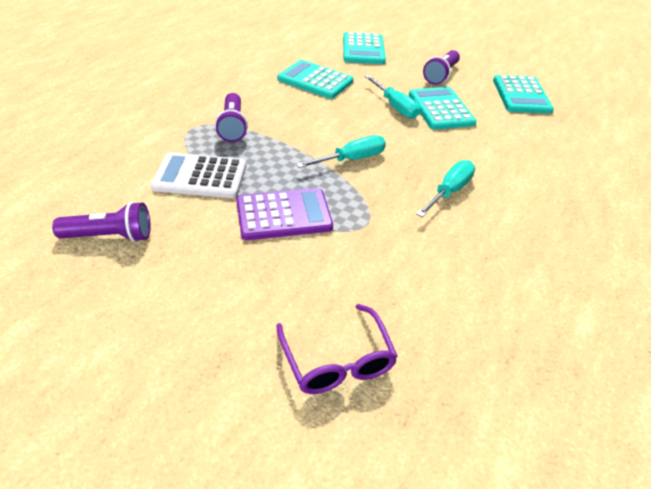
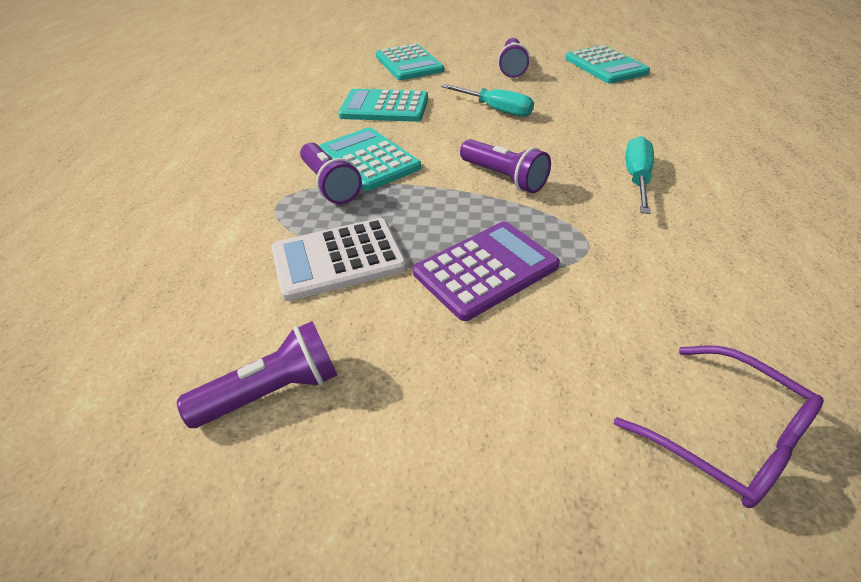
camera: 20 degrees left, 0 degrees up
turquoise screwdriver [296,135,386,168] -> purple flashlight [460,139,551,193]
turquoise calculator [409,87,477,130] -> turquoise calculator moved to [319,127,421,191]

